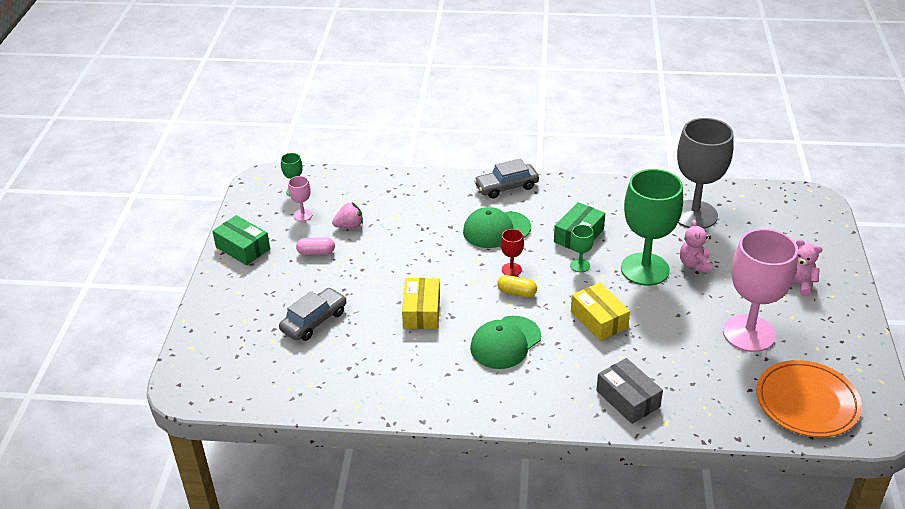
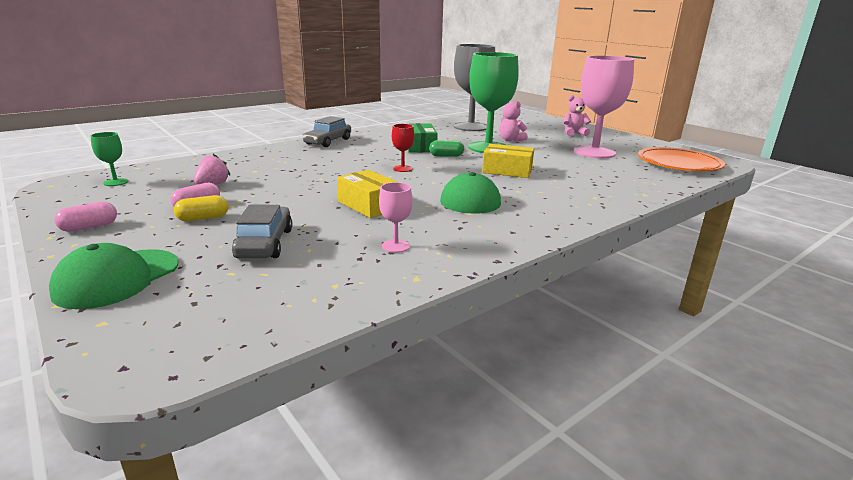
camera: 45 degrees left, 15 degrees down
green box [212,215,270,265] -> pink capsule [54,202,117,232]
pink goblet [288,176,313,221] -> pink goblet moved to [379,182,413,253]
green cap [463,207,531,248] -> green cap moved to [49,243,178,309]
yellow capsule [497,275,537,297] -> yellow capsule moved to [174,195,228,222]
green goblet [570,225,594,272] -> green capsule [429,140,464,157]
grey box [596,358,663,424] -> none

